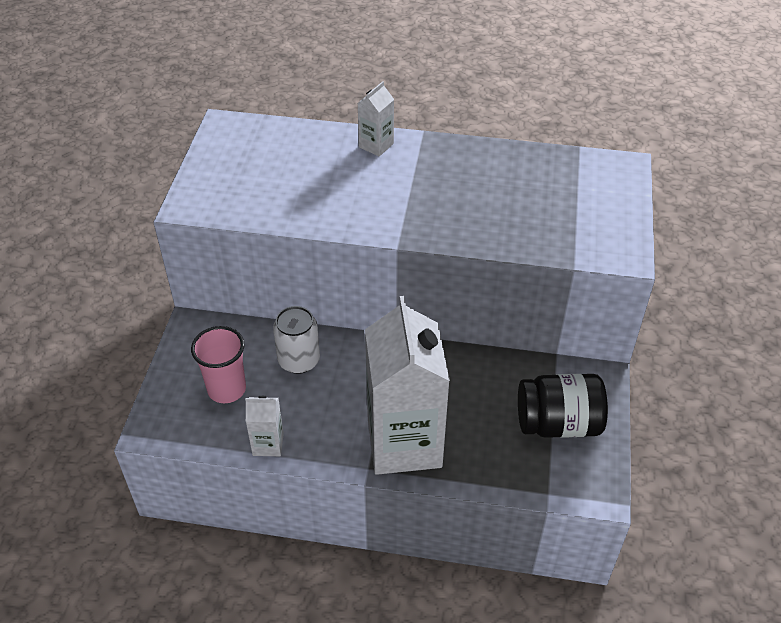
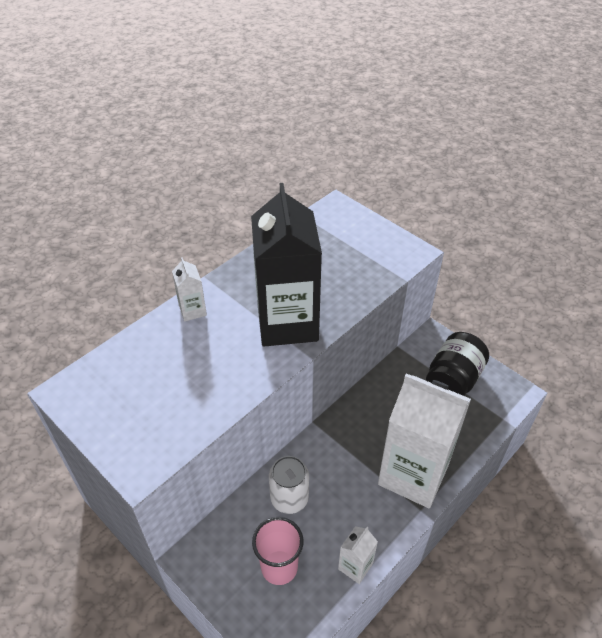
camera: 55 degrees left, 0 degrees up
none -> black carton [251,183,322,347]

